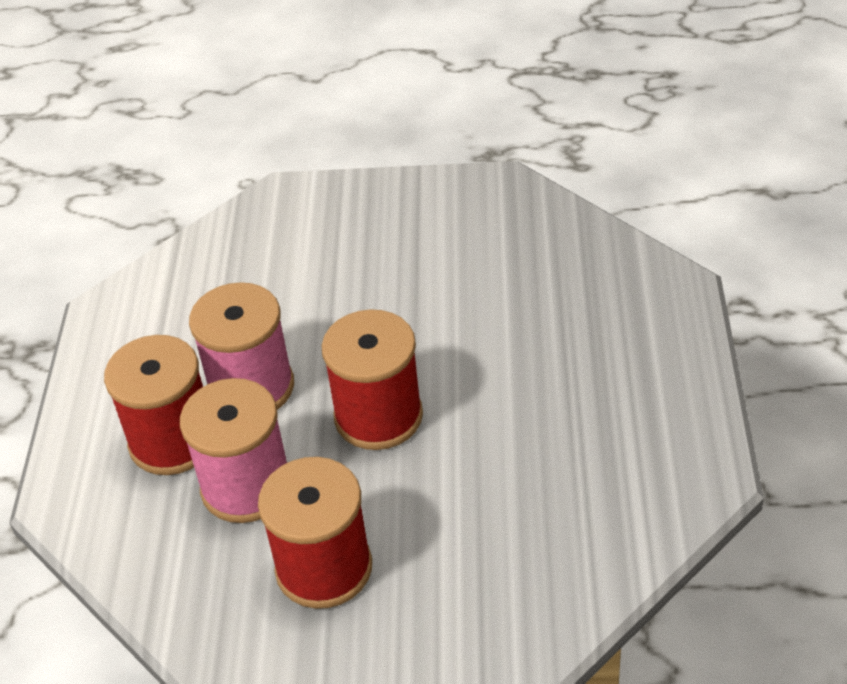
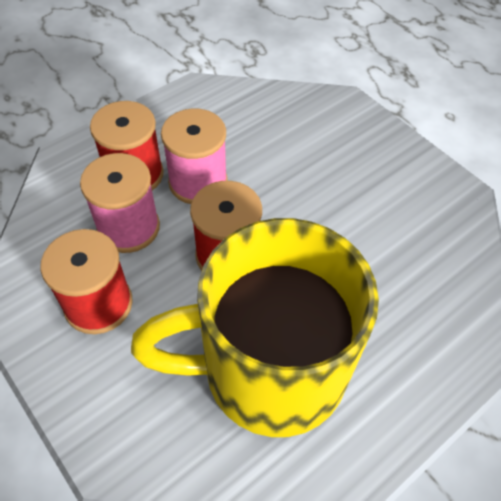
camera: 45 degrees right, 10 degrees up
none -> yellow mug [131,218,379,437]

